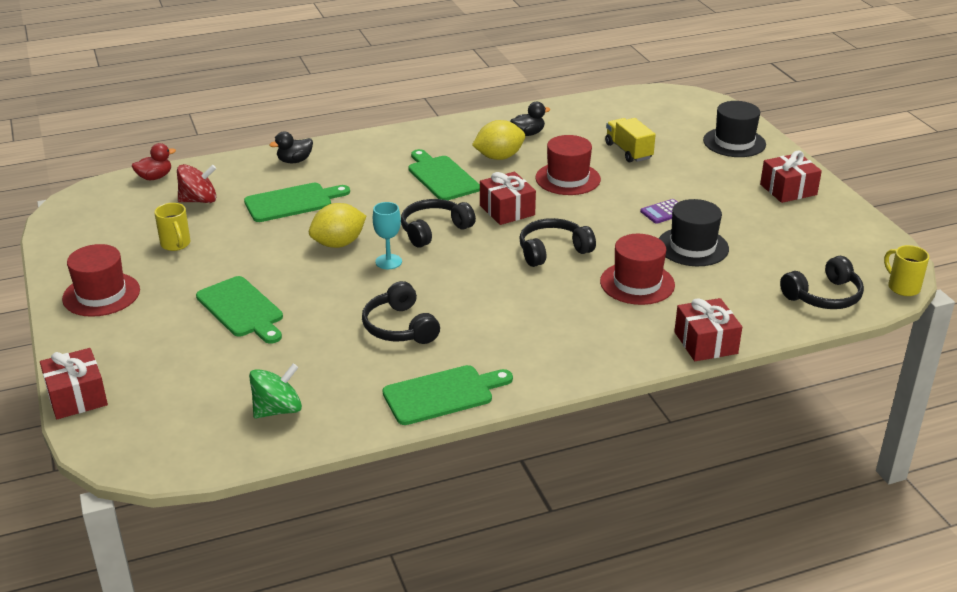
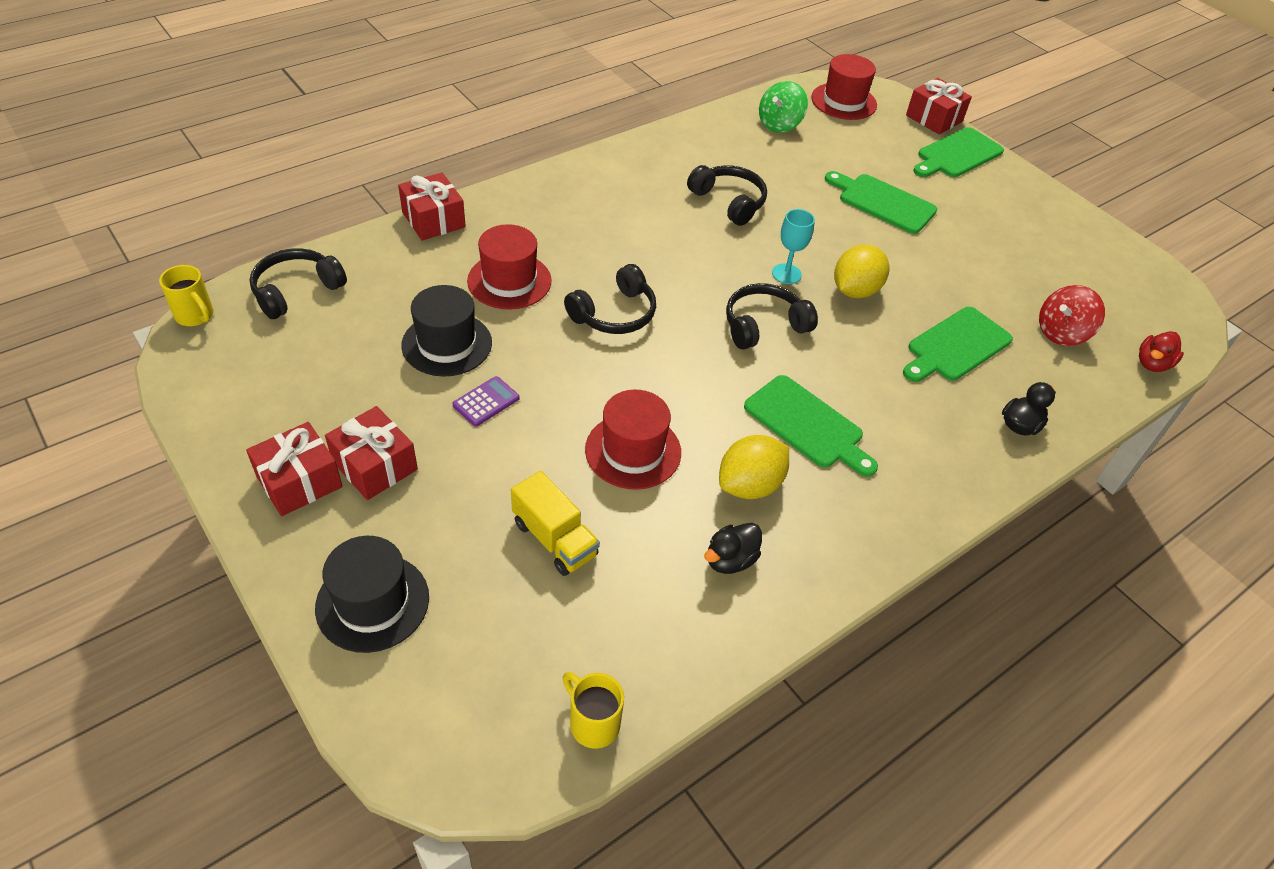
camera: 160 degrees right, 15 degrees up
red hat [62,244,140,317] -> red hat moved to [811,54,877,120]
yellow mug [154,203,191,251] -> yellow mug moved to [563,672,624,749]
green cutting board [383,365,513,425] -> green cutting board moved to [913,127,1004,177]
black headphones [401,199,476,248] -> black headphones turned 150 degrees counterclockwise [726,283,818,350]
red gift [480,172,536,225] -> red gift moved to [325,406,418,500]

